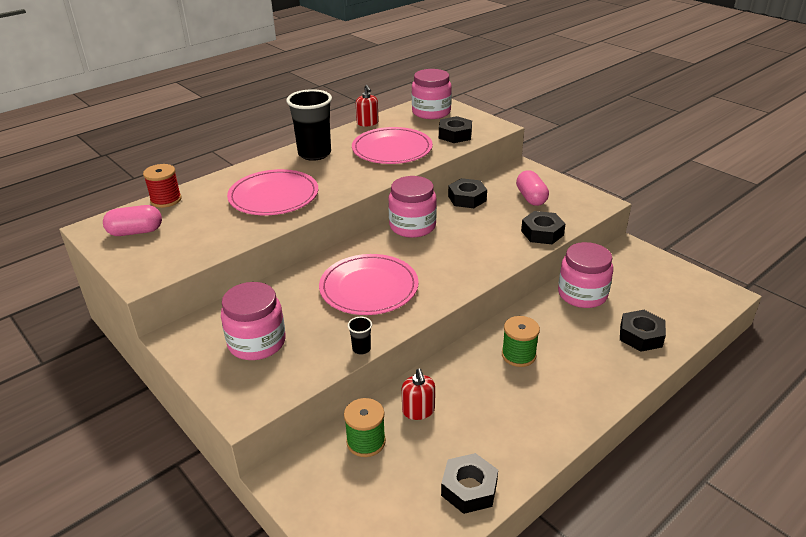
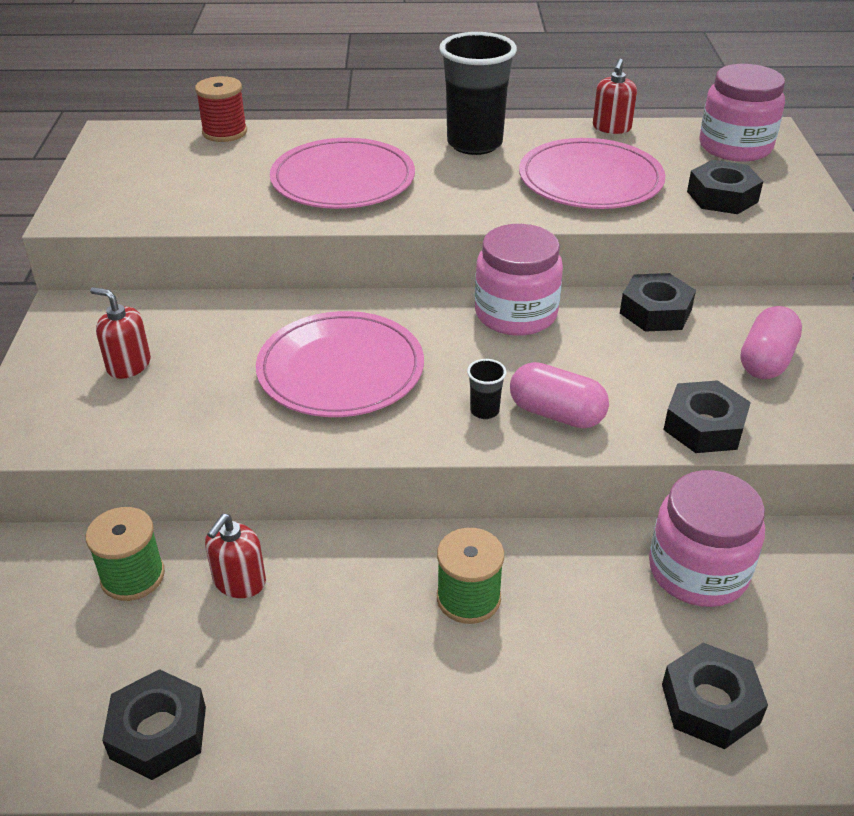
camera: 40 degrees right, 5 degrees up
pink capsule [103,205,162,236] -> pink capsule moved to [510,362,609,429]
pink jar [221,282,286,360] -> red soap dispenser [90,287,151,379]
black cup [348,317,372,355] -> black cup moved to [467,359,507,419]

